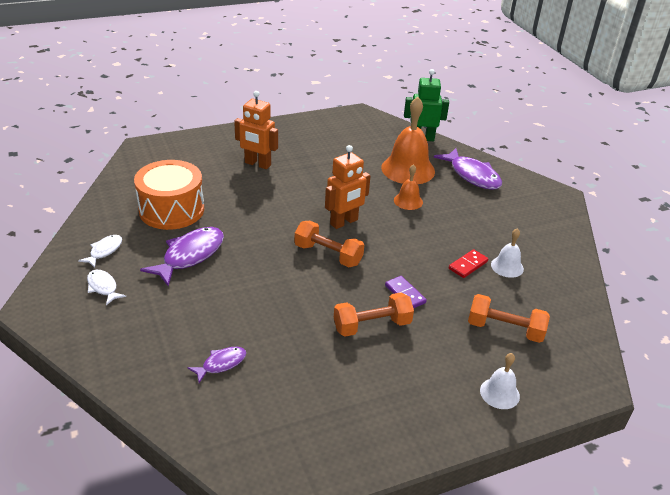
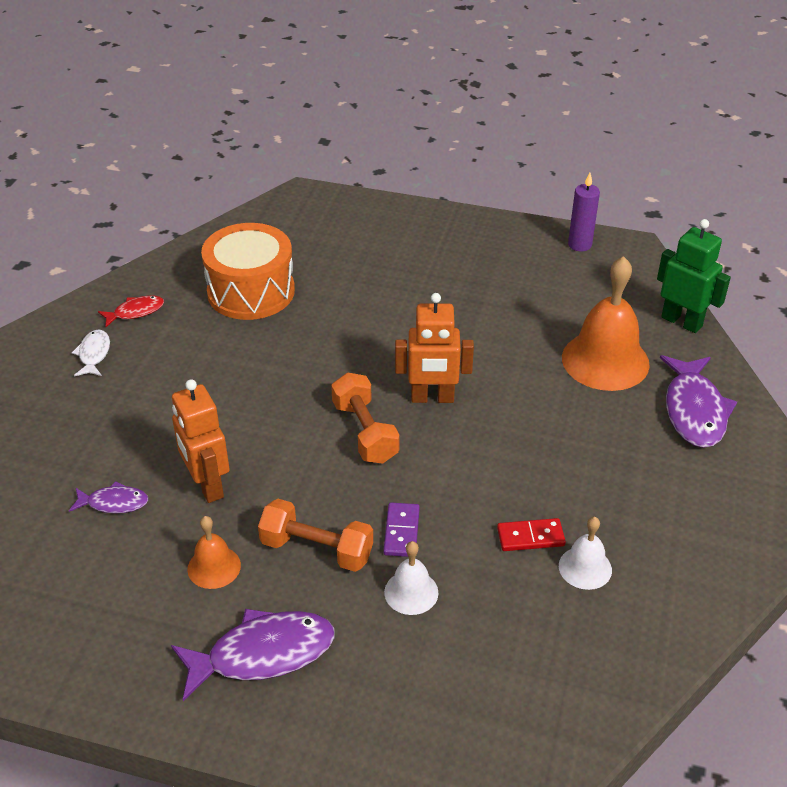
camera: 40 degrees right, 5 degrees up
white fish [78,235,122,268] -> red fish [98,296,164,327]
purple fish [140,227,224,287] -> purple fish moved to [171,609,335,701]
orange robot [234,91,278,169] -> orange robot moved to [172,379,230,503]
orange bell [394,164,423,210] -> orange bell moved to [187,516,241,589]
orange dumbbell [468,294,550,343] -> none
white bell [480,353,520,409] -> white bell moved to [384,541,439,615]
none -> purple candle [568,173,600,252]

